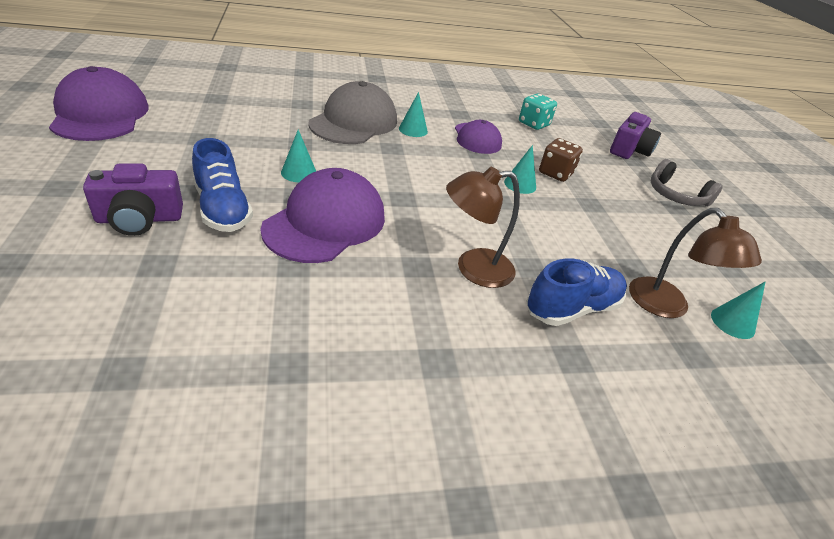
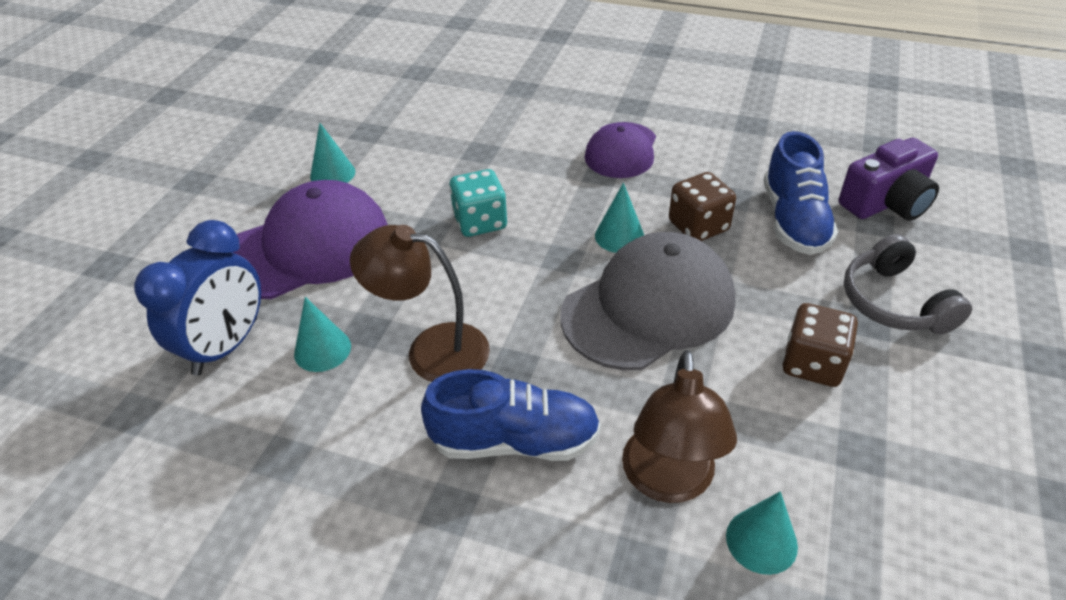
camera: 35 degrees right, 5 degrees up
purple cap [49,66,149,141] -> none
purple camera [83,163,183,236] -> none
blue shoe [192,138,253,232] -> blue shoe moved to [763,131,838,255]
grey cap [309,81,397,144] -> grey cap moved to [561,232,736,370]
turquoise cone [399,92,428,137] -> turquoise cone moved to [294,297,351,372]
turquoise dice [519,93,557,130] -> turquoise dice moved to [450,169,507,237]
none -> blue clock [134,220,261,376]
none -> brown dice [782,303,858,387]

